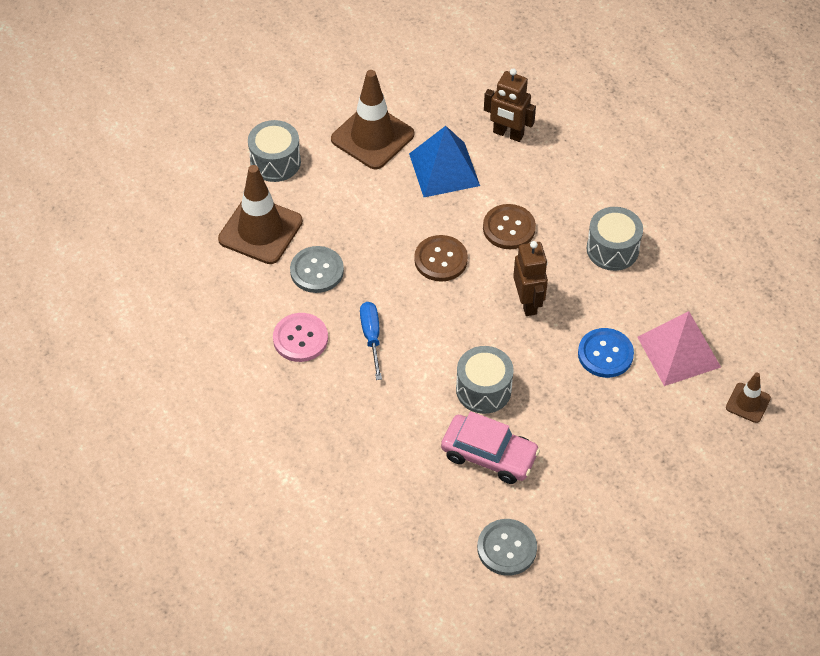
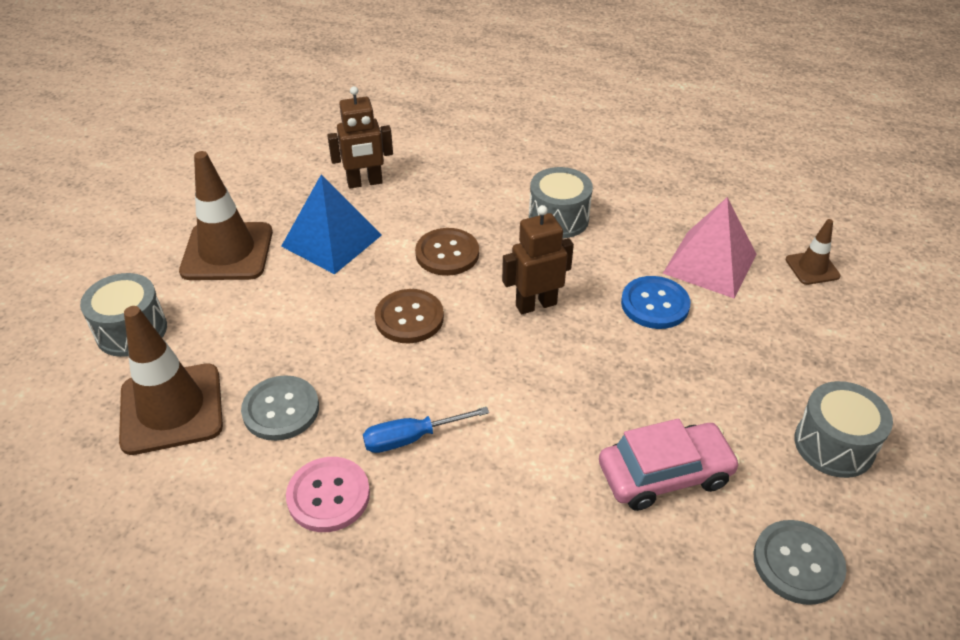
camera: 40 degrees left, 10 degrees down
blue screwdriver [360,302,382,380] -> blue screwdriver turned 60 degrees counterclockwise [363,407,489,453]
grey drum [456,346,514,414] -> grey drum moved to [794,381,893,478]
brown robot [513,241,548,316] -> brown robot turned 60 degrees counterclockwise [502,205,574,314]

